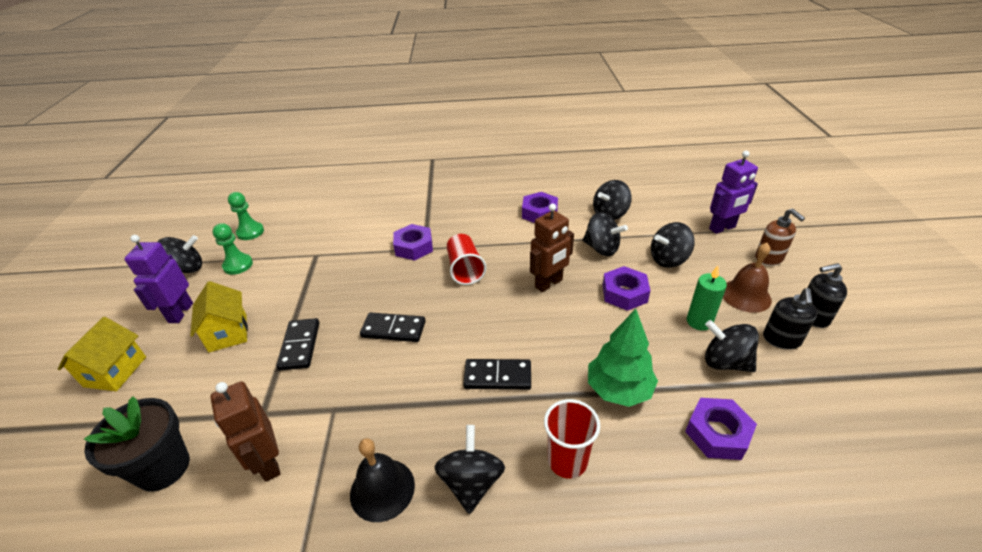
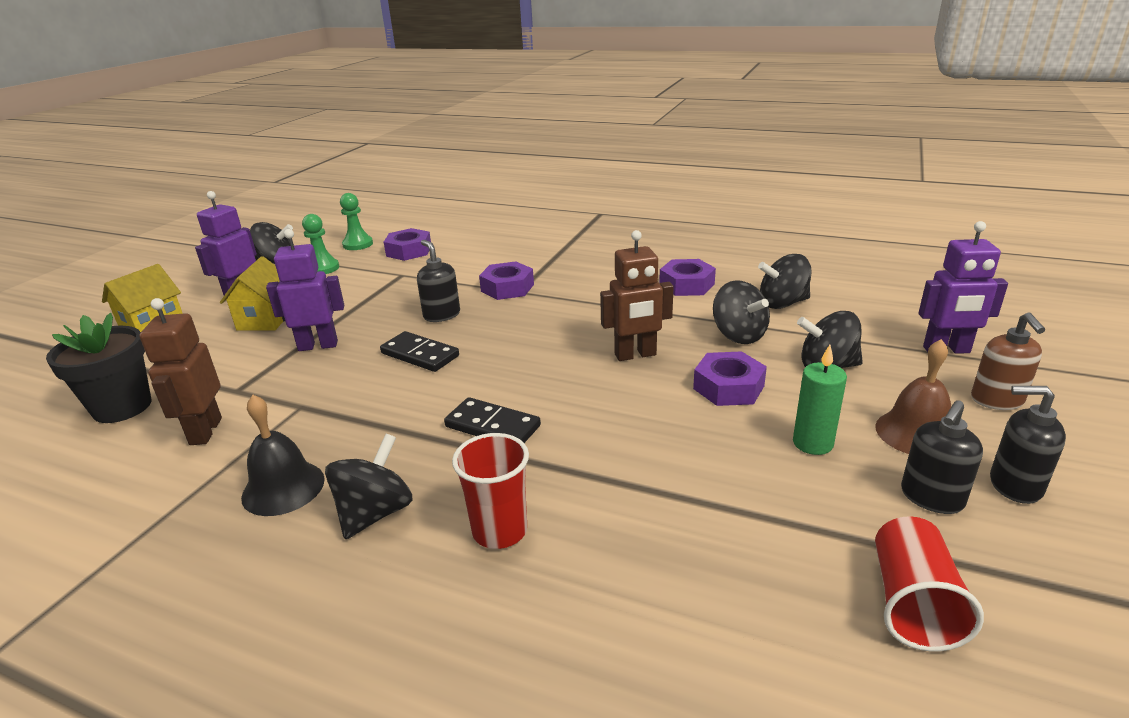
camera: 25 degrees right, 10 degrees down
black domino [276,318,319,371] -> purple robot [266,229,344,351]
red cup [447,234,486,285] -> red cup moved to [875,516,984,651]
green tree [588,309,658,407] -> none
purple nut [685,398,757,460] -> purple nut moved to [384,228,431,261]
black spinning top [705,320,759,372] -> none
none -> black soap dispenser [417,240,460,322]

